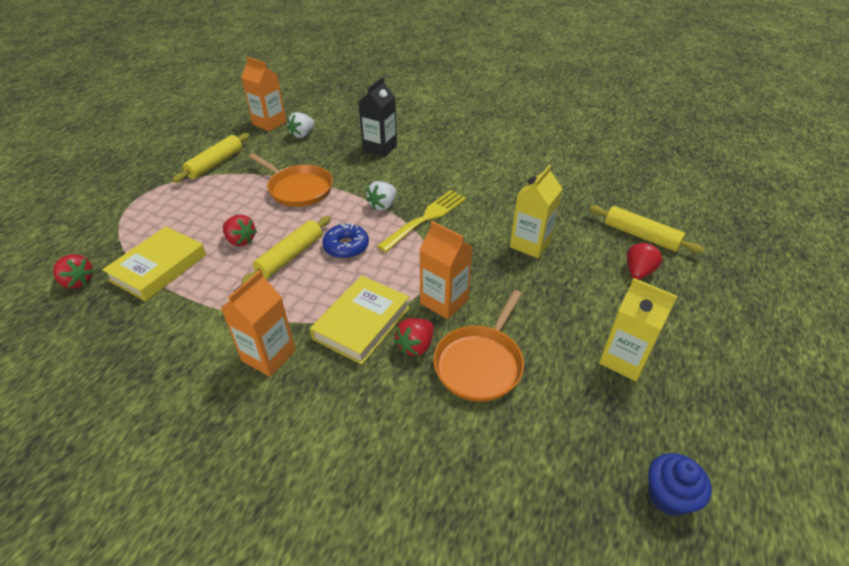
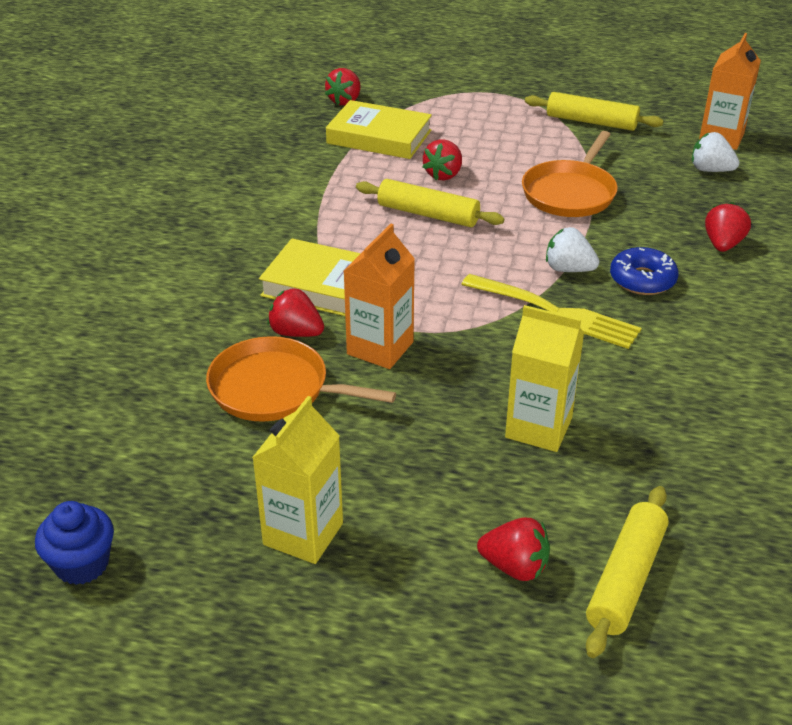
camera: 80 degrees right, 5 degrees down
orange carton [221,270,296,377] -> none
blue donut [322,223,369,259] -> blue donut moved to [610,247,678,295]
black carton [358,77,397,157] -> red strawberry [705,202,751,252]

